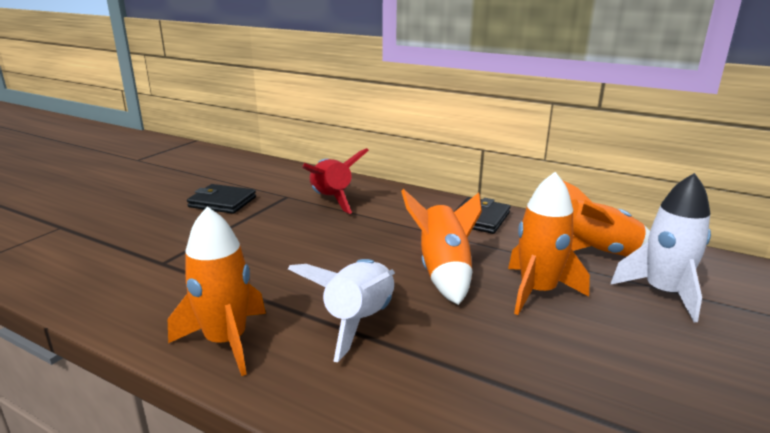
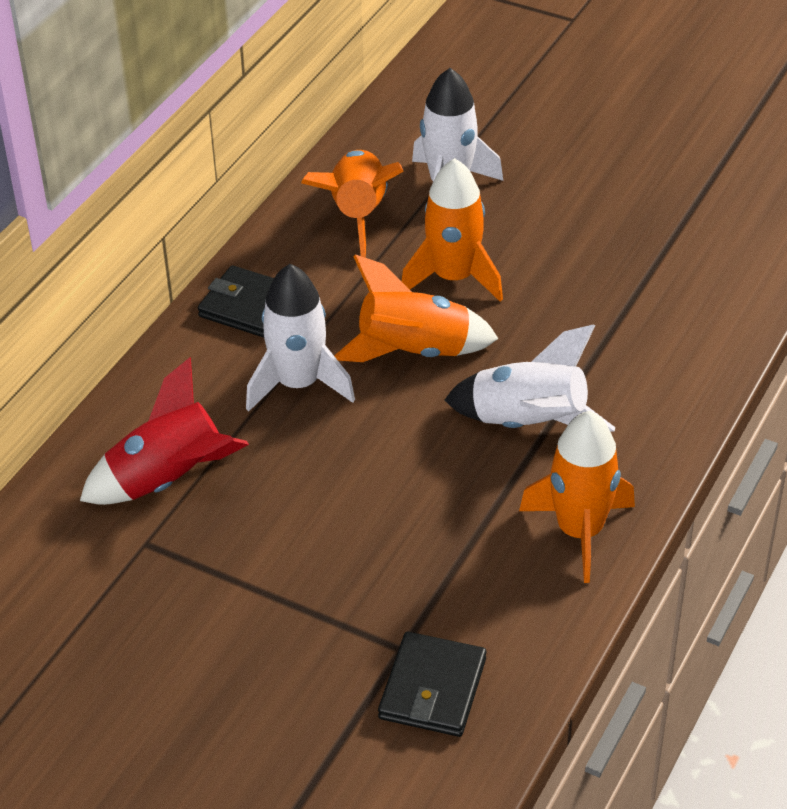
camera: 90 degrees left, 20 degrees up
black wallet [187,184,256,214] -> black wallet moved to [378,632,486,737]
none -> white rocket [246,264,355,412]

